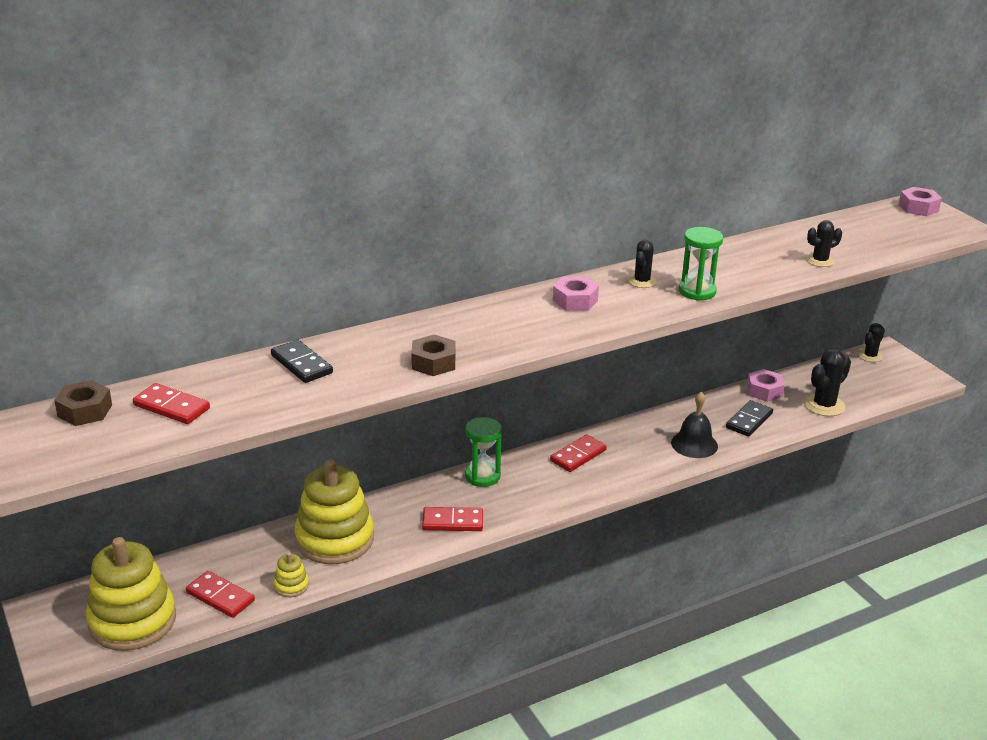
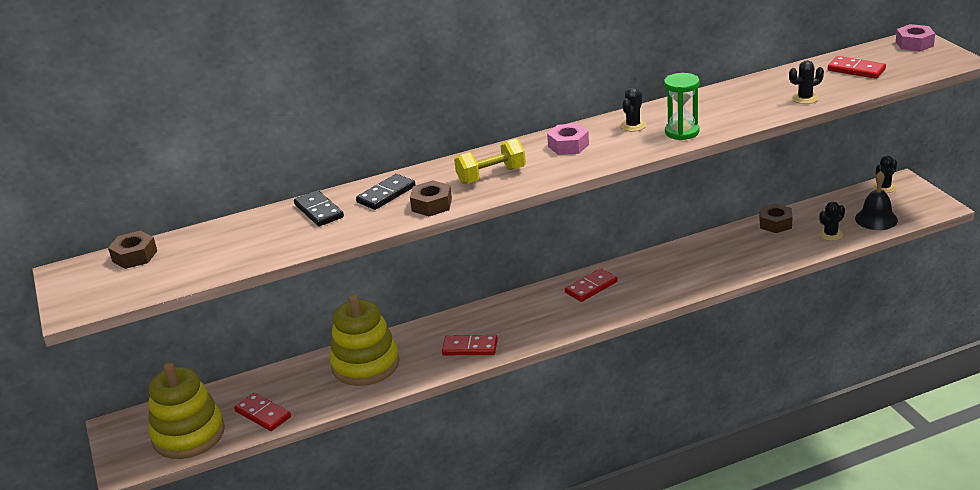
camera: 10 degrees right, 0 degrees up
red domino [133,383,210,424] -> red domino moved to [828,56,886,79]
yellow stacking toy [274,552,309,597] -> none
green hourglass [465,417,502,487] -> none
black bell [671,392,718,458] -> black bell moved to [855,171,898,230]
black domino [726,400,773,437] -> black domino moved to [356,174,416,210]
pink nut [747,369,785,402] -> brown nut [760,203,793,233]
black cactus [804,349,851,416] -> black cactus [819,202,845,241], size x0.62
none -> yellow dumbbell [454,139,526,184]

